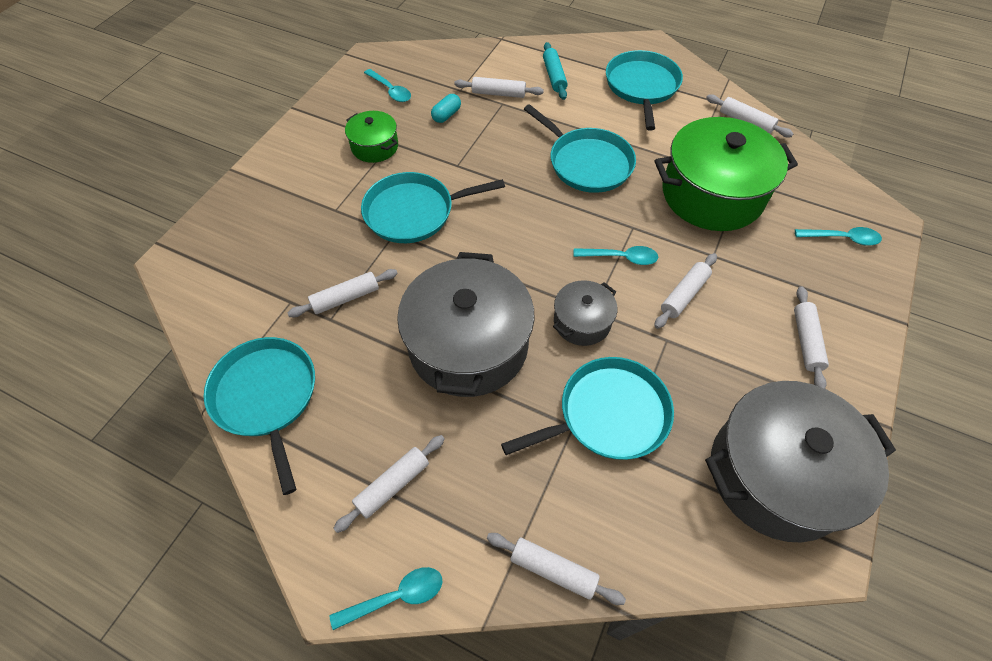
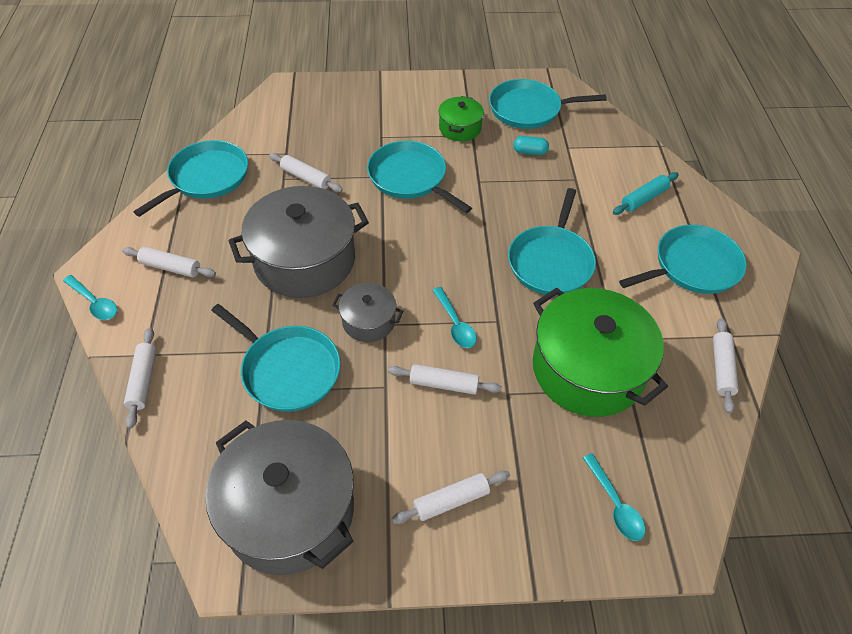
camera: 60 degrees right, 5 degrees down
turquoise spoon [364,69,411,102] -> turquoise pan [489,79,607,129]
white rolling pin [454,77,544,98] -> none

